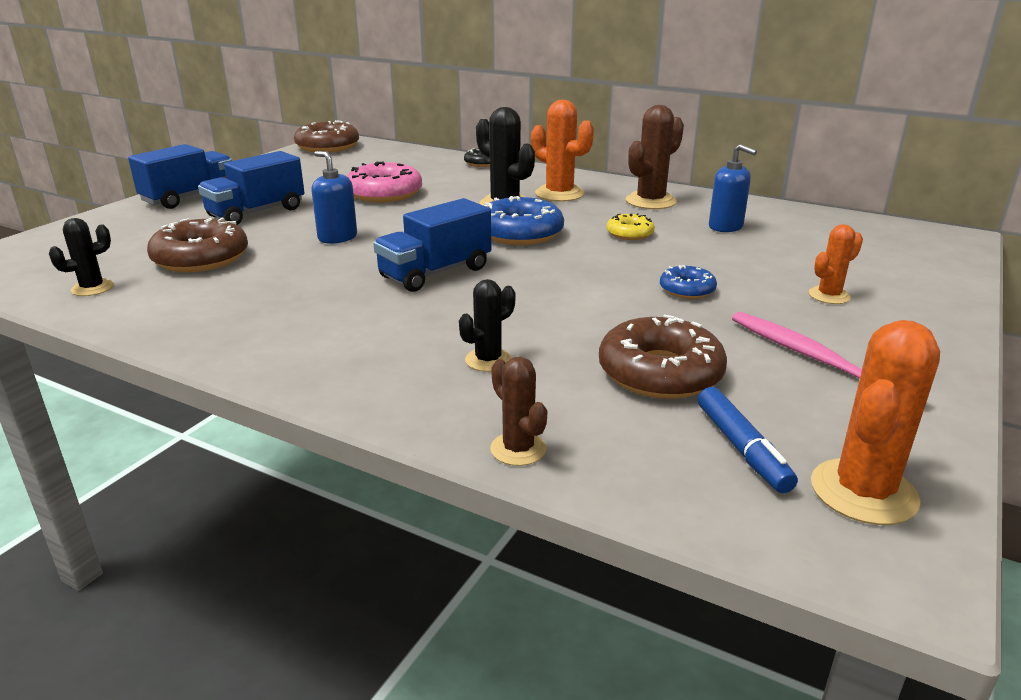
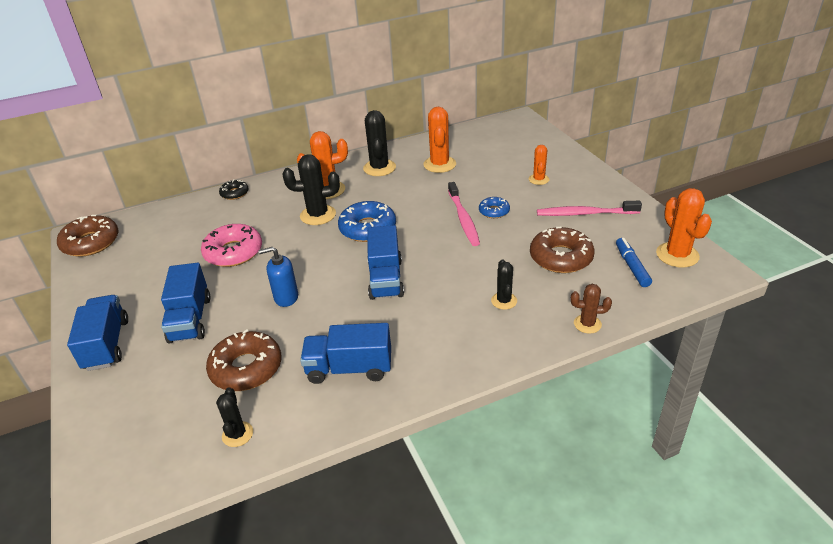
camera: 50 degrees left, 10 degrees up
yellow donut [607,213,655,240] -> none
brown cactus [626,105,684,209] -> black cactus [363,110,396,176]
blue marker [698,387,798,493] -> blue marker turned 120 degrees counterclockwise [616,238,652,287]
blue soap dispenser [709,144,757,232] -> orange cactus [423,107,456,173]
none -> blue truck [300,323,391,384]
none -> pink toothbrush [448,182,480,246]

